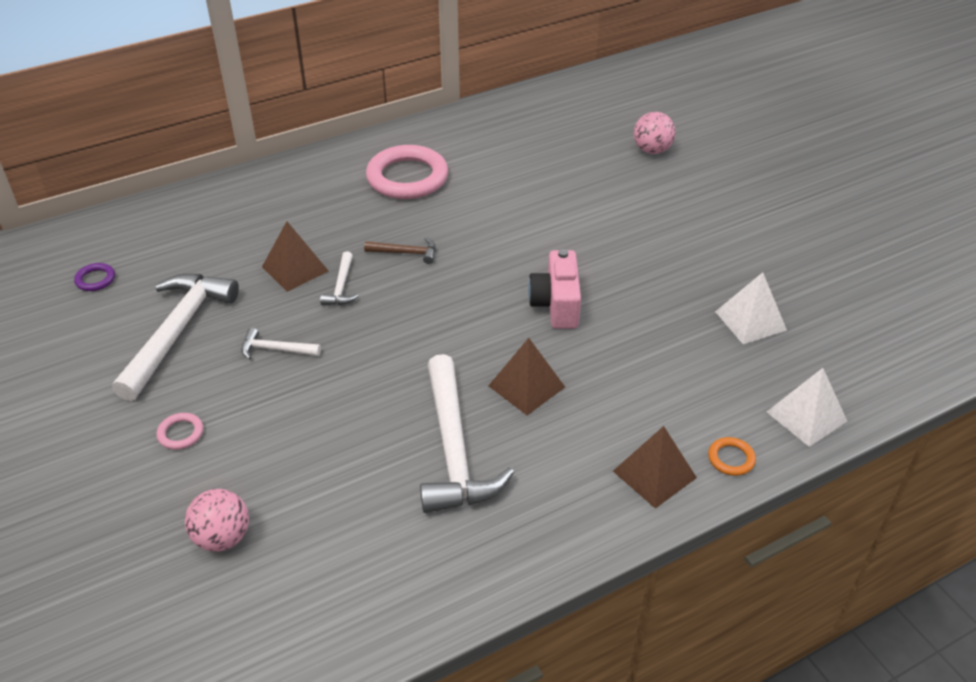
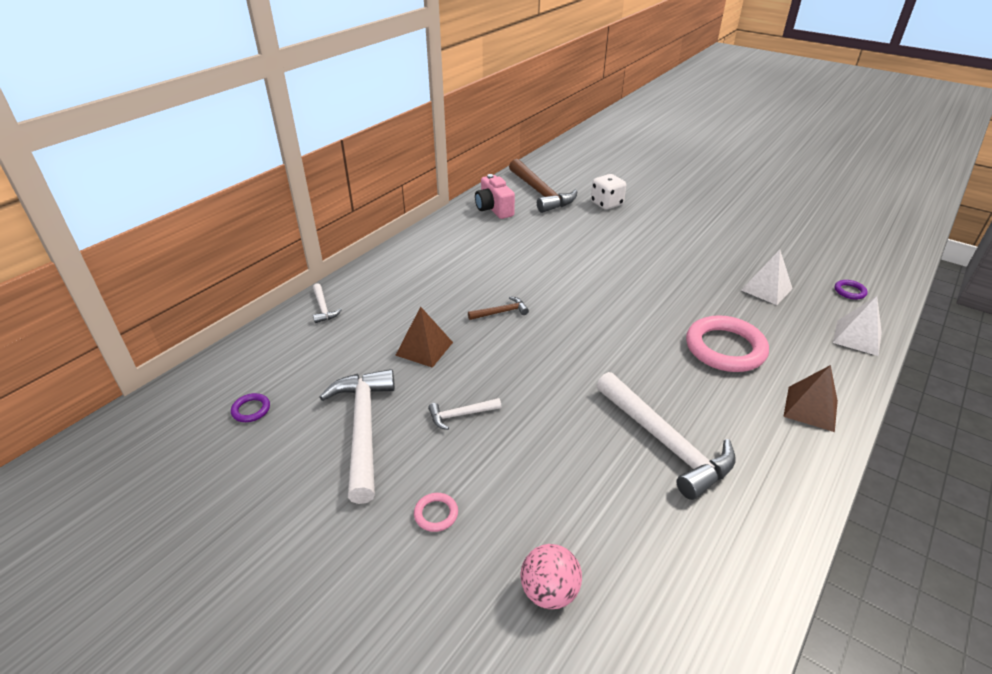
camera: 25 degrees left, 5 degrees down
white hammer [320,251,358,305] -> white hammer moved to [313,283,342,323]
pink ring [366,145,448,199] -> pink ring moved to [686,315,769,372]
brown pyramid [489,338,565,415] -> none
pink camera [528,249,581,329] -> pink camera moved to [475,174,515,219]
pink ball [634,112,676,154] -> white dice [591,174,626,210]
orange ring [708,437,756,476] -> none
none -> brown hammer [509,159,577,213]
none -> purple ring [835,280,868,300]

